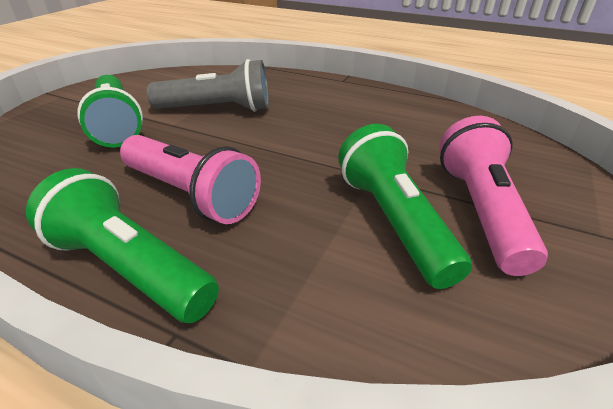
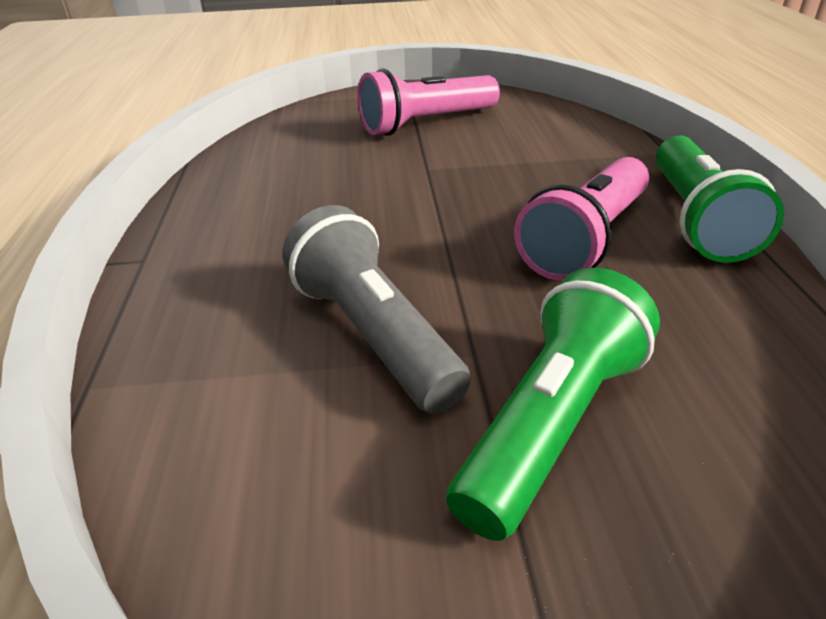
camera: 120 degrees left, 0 degrees up
pink flashlight [120,135,261,224] -> pink flashlight turned 150 degrees counterclockwise [514,157,649,281]
green flashlight [338,124,472,289] -> none

